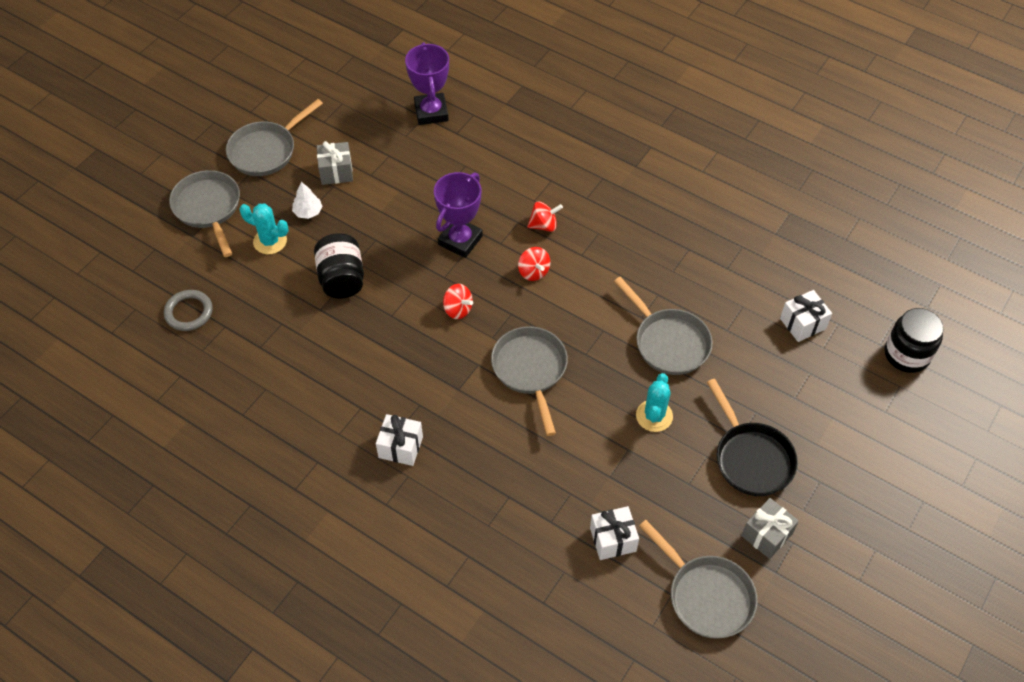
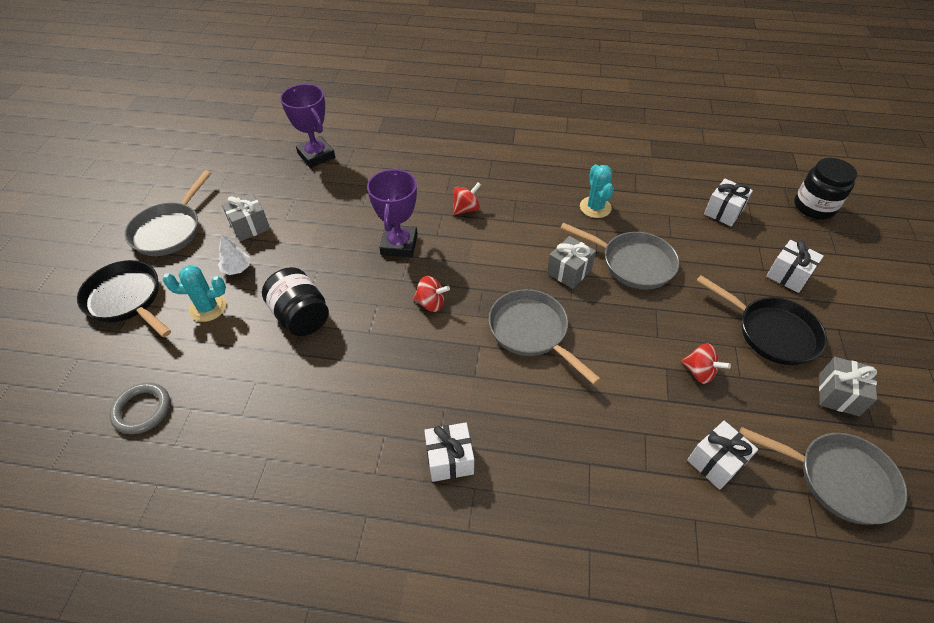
camera: 25 degrees left, 5 degrees down
grey pan [169,170,240,257] -> black pan [77,260,171,337]
red spinning top [518,247,551,281] -> red spinning top moved to [682,343,731,384]
turquoise cactus [636,373,673,432] -> turquoise cactus moved to [580,165,614,218]
none -> grey gift [547,236,596,289]
none -> white gift [766,240,824,293]

